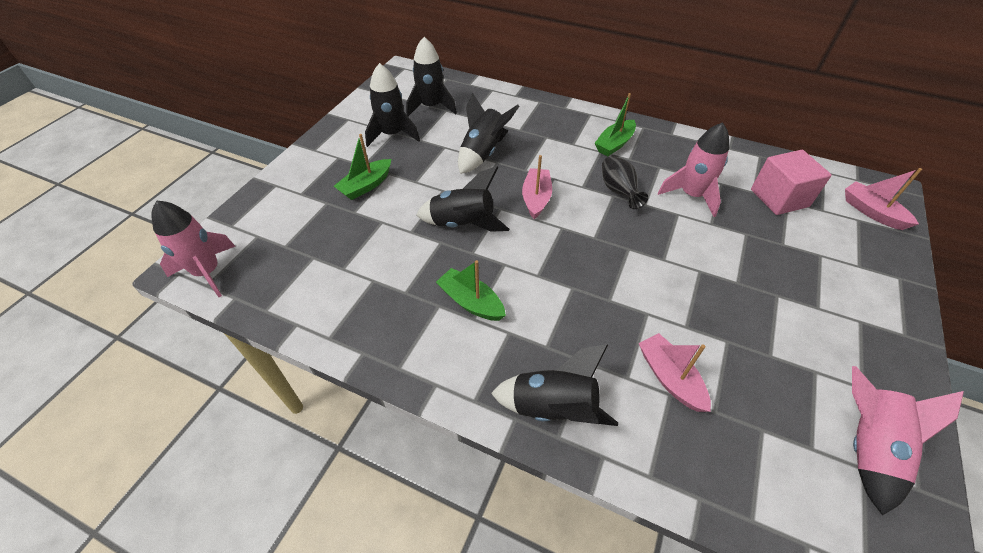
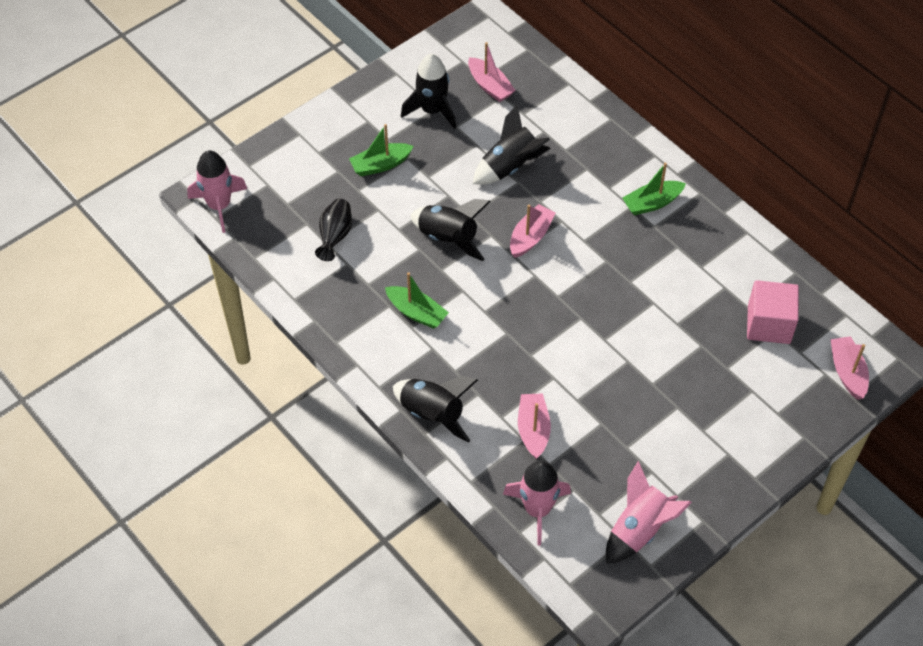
camera: 25 degrees right, 5 degrees up
black rocket [406,37,457,116] -> pink boat [468,42,516,102]
green boat [436,260,506,321] -> green boat turned 150 degrees clockwise [385,272,449,329]
black vase [602,156,648,209] -> black vase moved to [315,199,352,261]
pink rocket [658,122,729,217] -> pink rocket moved to [503,460,571,545]

